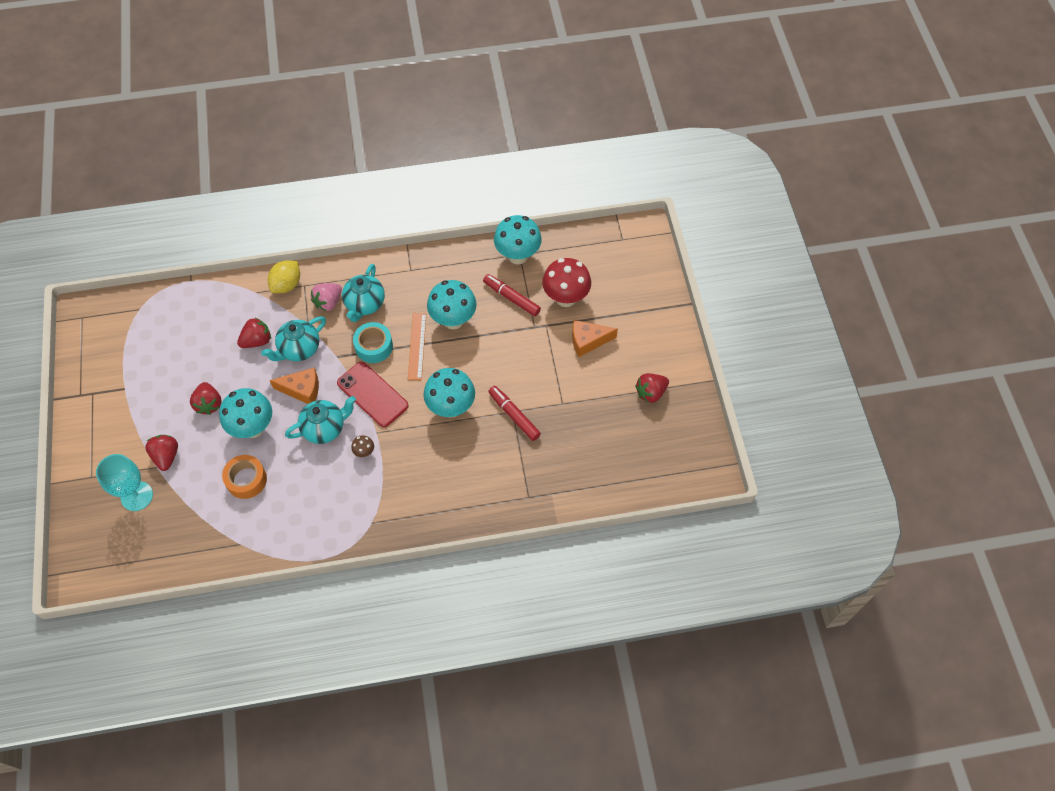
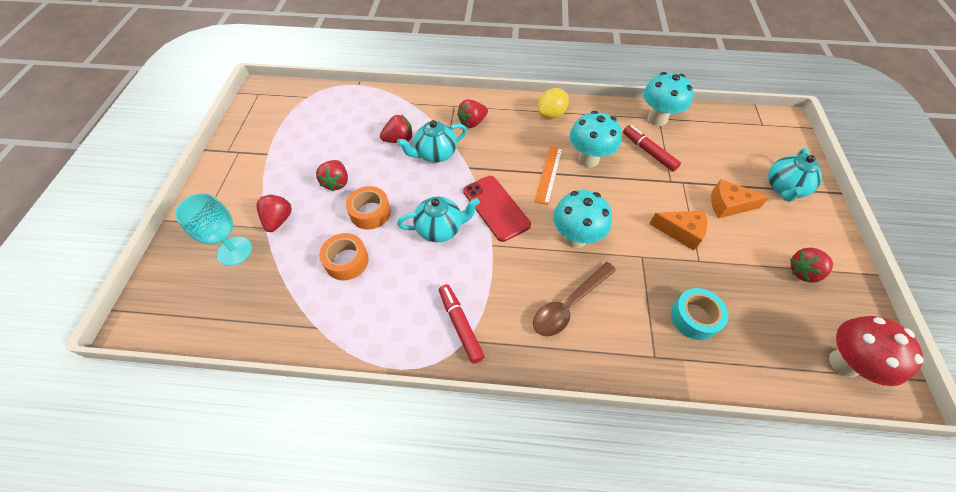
camera: 15 degrees right, 5 degrees down
turquoise mushroom [219,388,272,438] -> orange tape [346,186,391,229]
yellow lemon [268,260,300,293] -> yellow lemon moved to [538,88,569,119]
orange cheese [269,368,319,404] -> orange cheese moved to [649,210,707,250]
pink strawberry [311,283,342,312] -> red strawberry [457,99,488,128]
turquoise teapot [342,264,385,322] -> turquoise teapot moved to [768,148,822,202]
brown mushroom [351,435,374,457] -> none
turquoise tape [353,322,393,363] -> turquoise tape moved to [671,288,728,340]
red marker [488,386,541,441] -> red marker moved to [439,284,485,364]
red mushroom [542,258,591,307] -> red mushroom moved to [829,316,923,386]
none -> brown spoon [533,262,616,336]

